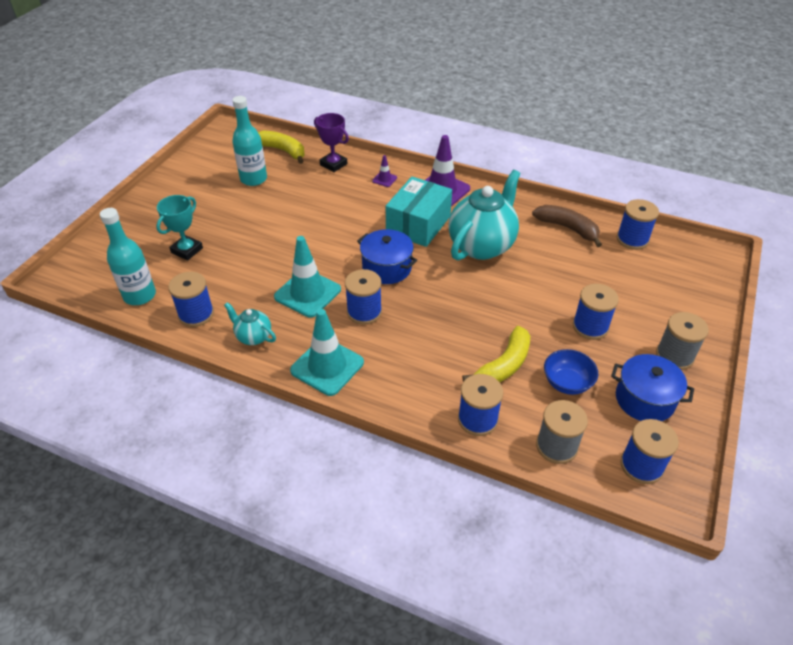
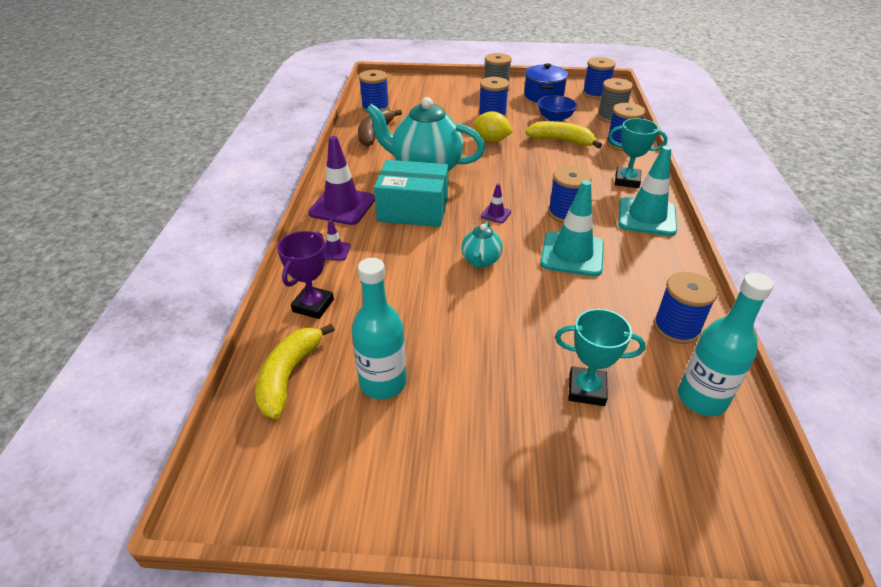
camera: 110 degrees left, 5 degrees down
turquoise teapot [224,302,276,345] -> turquoise teapot moved to [461,222,503,268]
blue pot [357,229,417,284] -> purple traffic cone [481,183,511,223]
none -> yellow lemon [474,111,513,142]
none -> turquoise trophy [609,118,668,188]

